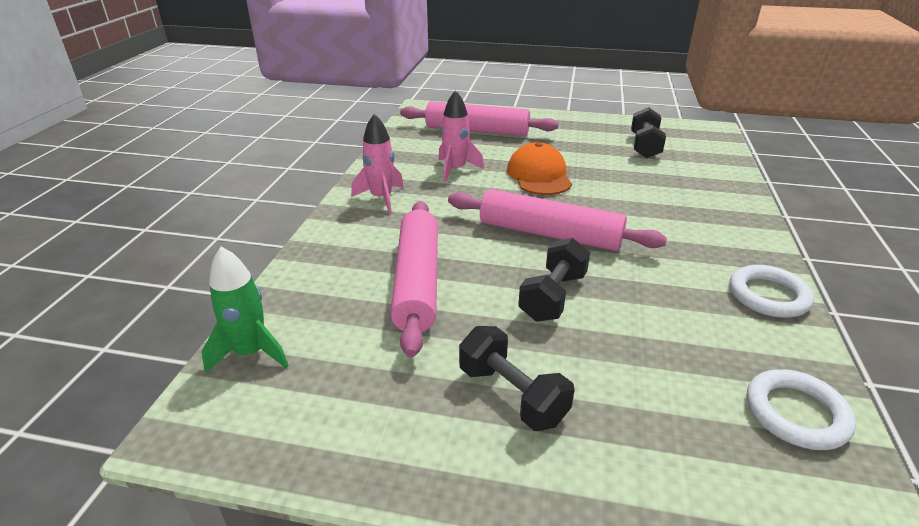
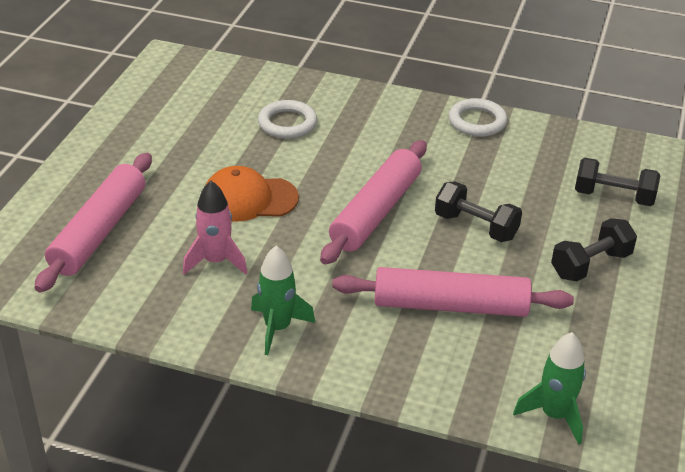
camera: 85 degrees left, 5 degrees up
pink rocket [351,114,404,214] -> green rocket [251,246,315,355]
black dumbbell [631,107,666,158] -> black dumbbell moved to [575,158,660,206]
white ring [747,369,856,450] -> white ring moved to [258,100,317,139]

